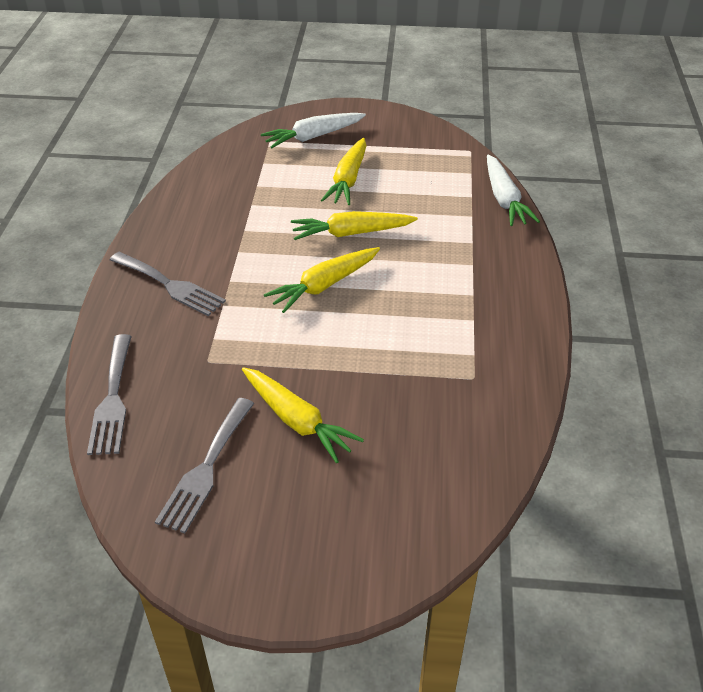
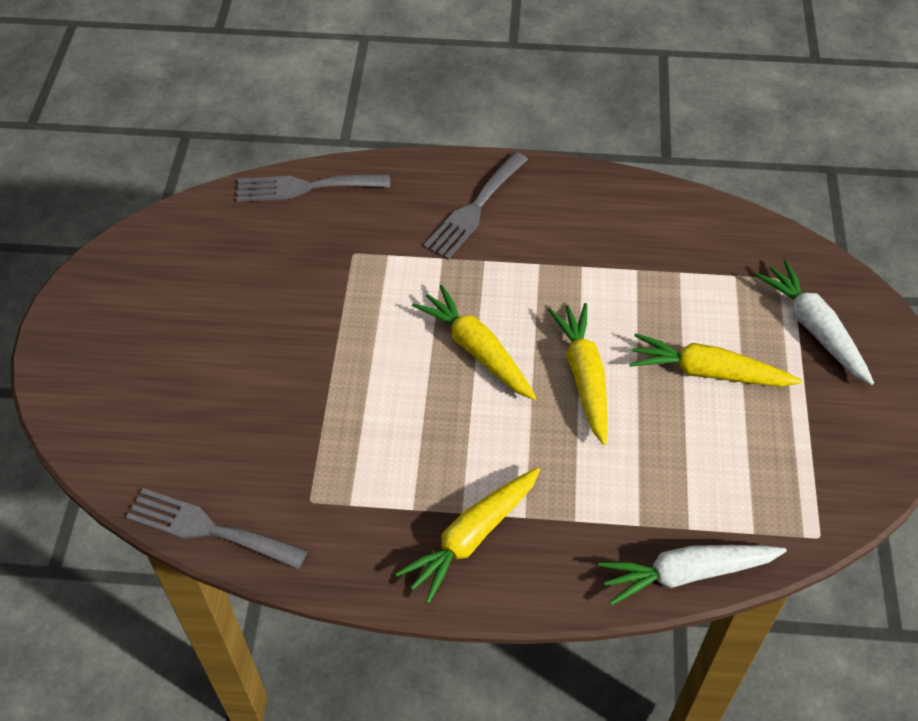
camera: 90 degrees right, 10 degrees up
grey fork [155,398,254,533] -> grey fork moved to [126,488,308,570]
yellow carrot [242,367,364,463] -> yellow carrot moved to [395,467,540,604]

